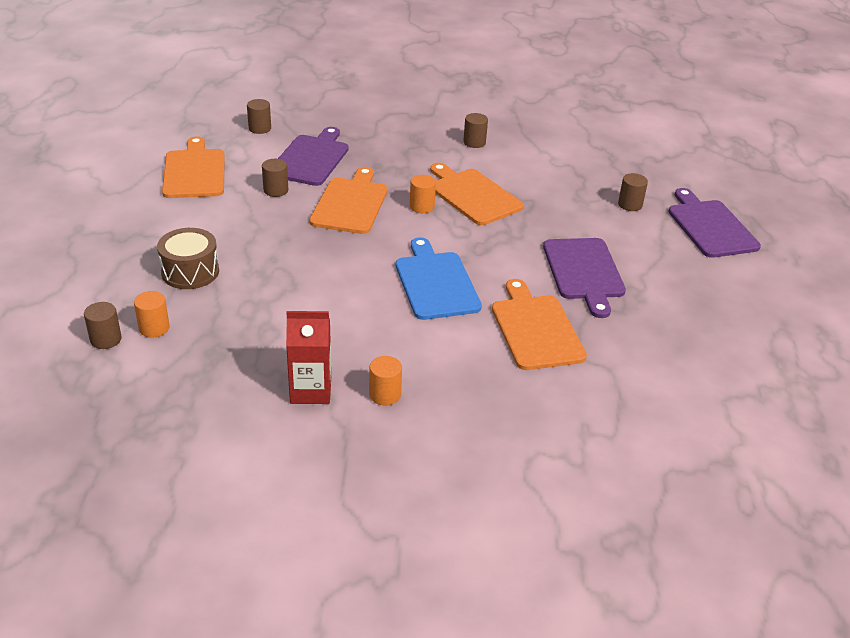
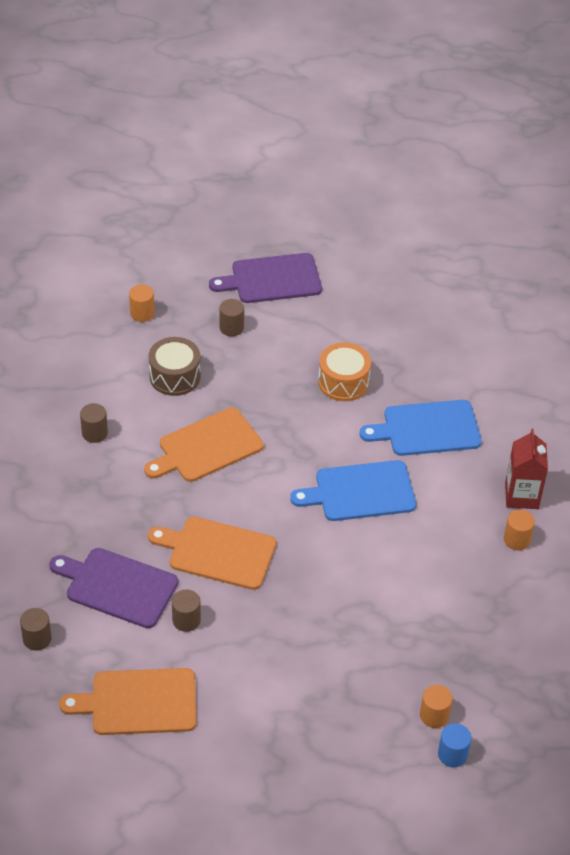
camera: 85 degrees left, 10 degrees up
brown cylinder [84,302,121,349] -> blue cylinder [438,723,471,767]
brown drum [157,228,219,289] -> brown drum moved to [148,337,201,396]
red carton [286,311,331,404] -> red carton moved to [505,429,548,509]
orange cylinder [410,175,436,213] -> orange cylinder moved to [129,285,155,322]
orange cutting board [492,279,587,370] -> blue cutting board [360,400,482,456]
purple cutting board [543,238,626,318] -> orange drum [318,342,371,401]

